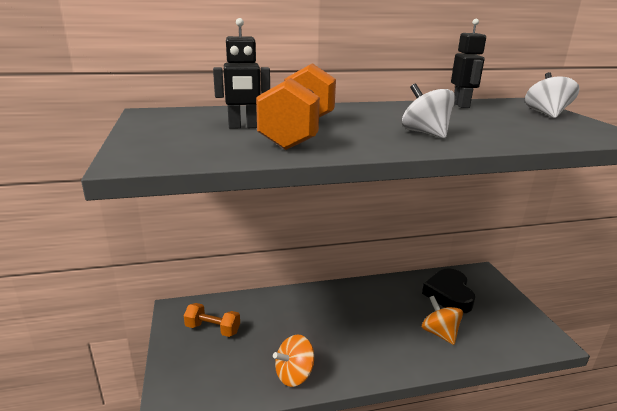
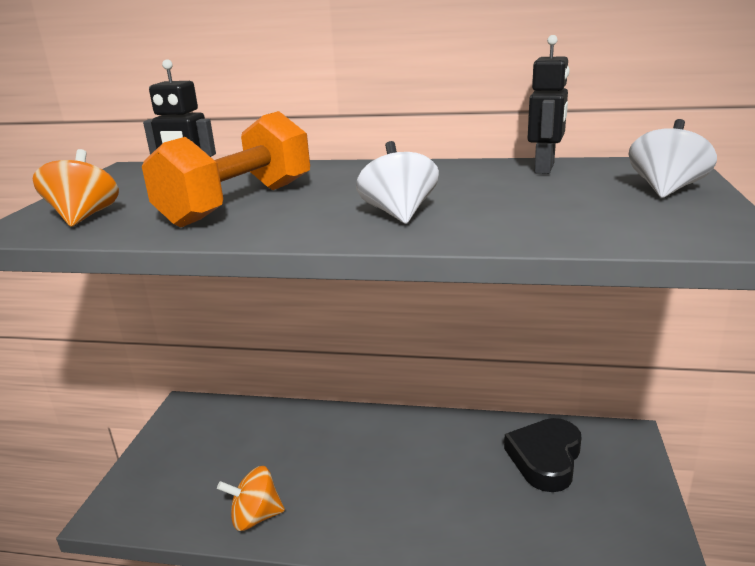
camera: 25 degrees right, 0 degrees up
orange dumbbell [184,303,240,337] -> none
orange spinning top [422,296,463,345] -> orange spinning top moved to [33,149,119,227]

